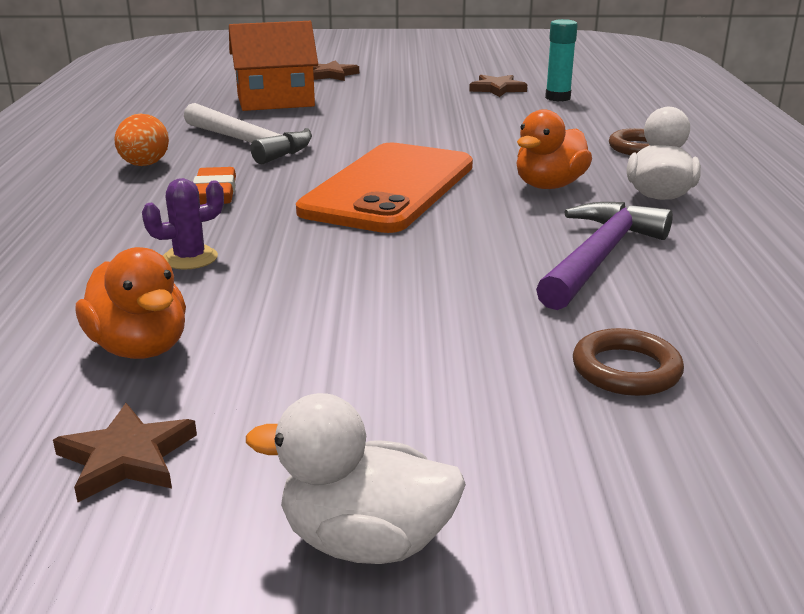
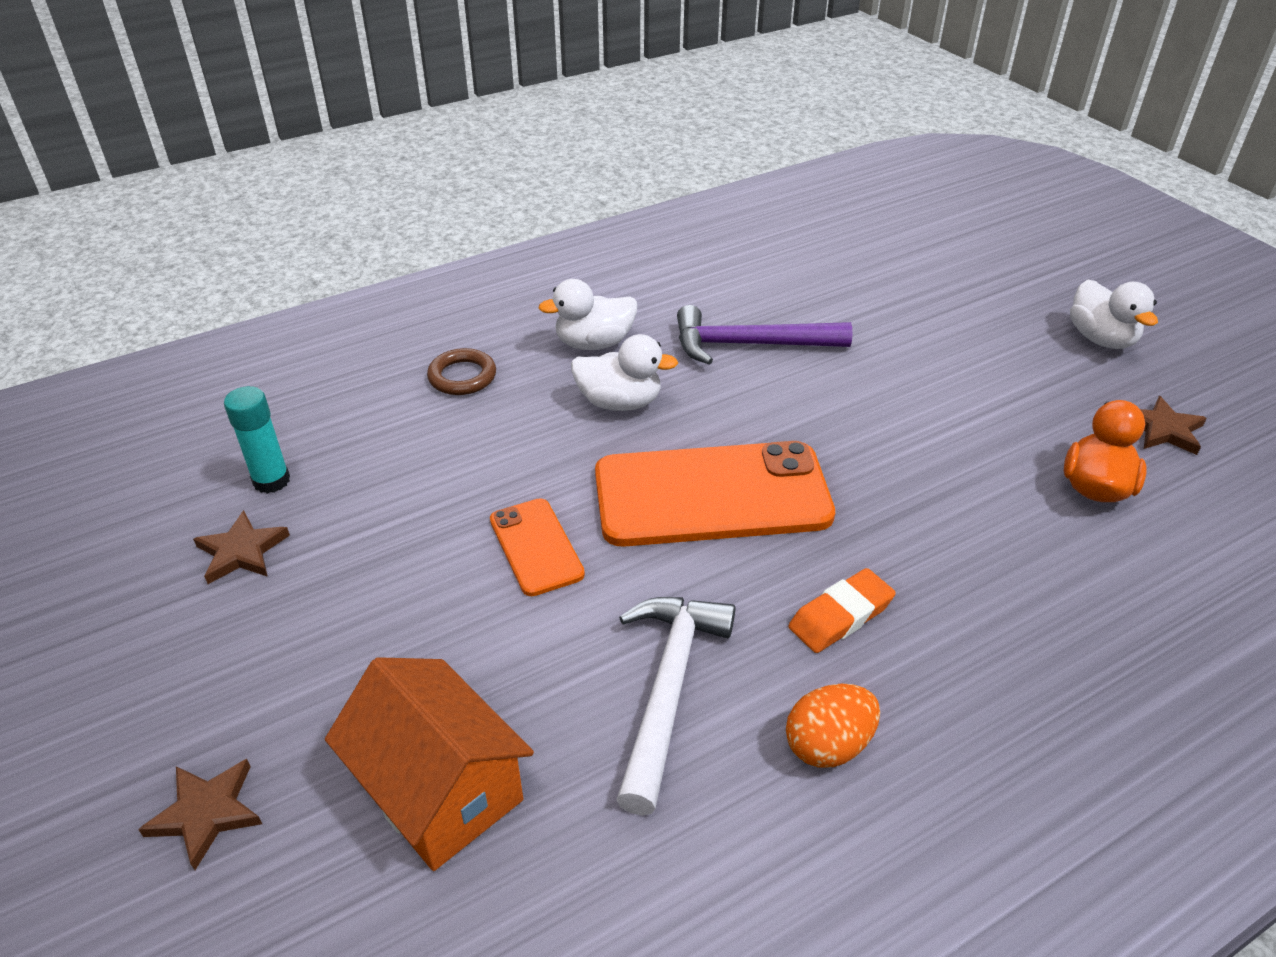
camera: 120 degrees left, 15 degrees up
purple cactus [142,178,224,270] -> none
orange duck [517,109,592,189] -> white duck [571,334,678,411]
brown ring [573,328,684,396] -> none
none -> orange phone [490,498,585,596]

